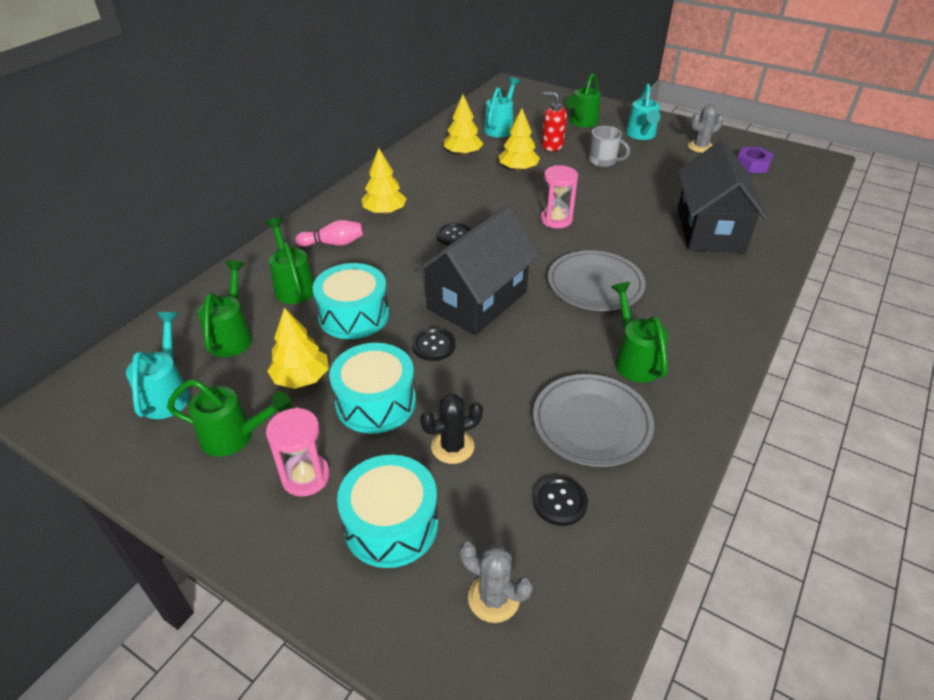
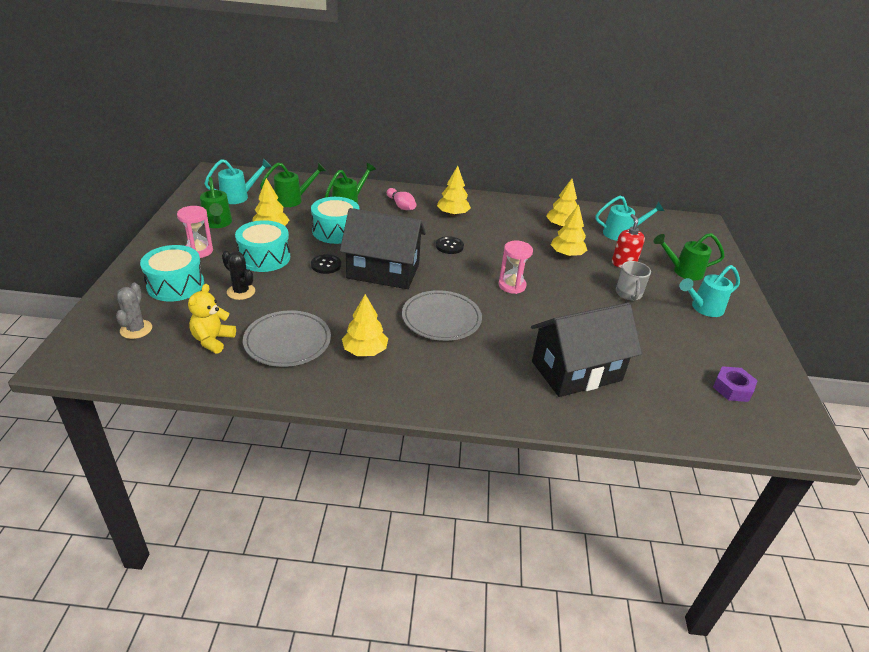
camera: 60 degrees right, 5 degrees down
black button [533,476,588,526] -> yellow teddy bear [188,284,236,354]
green watering can [611,282,668,383] -> yellow tree [342,294,388,356]
grey cactus [688,105,724,153] -> none

